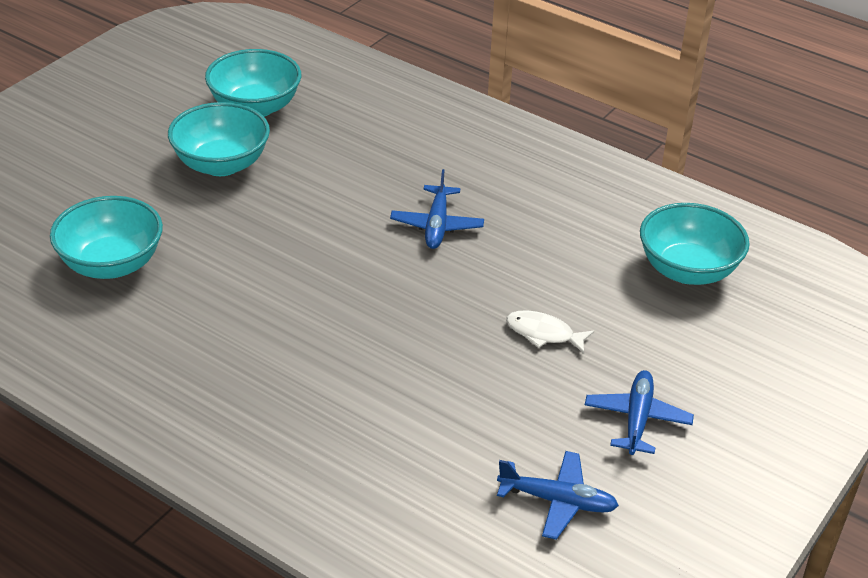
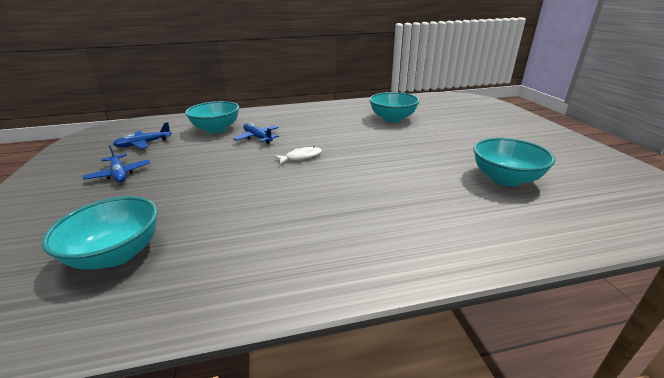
camera: 135 degrees right, 10 degrees down
turquoise bowl [168,102,270,176] -> turquoise bowl moved to [185,101,239,133]
blue plane [390,169,484,249] -> blue plane moved to [233,123,279,144]
white fish [506,310,594,354] -> white fish moved to [274,146,322,164]

